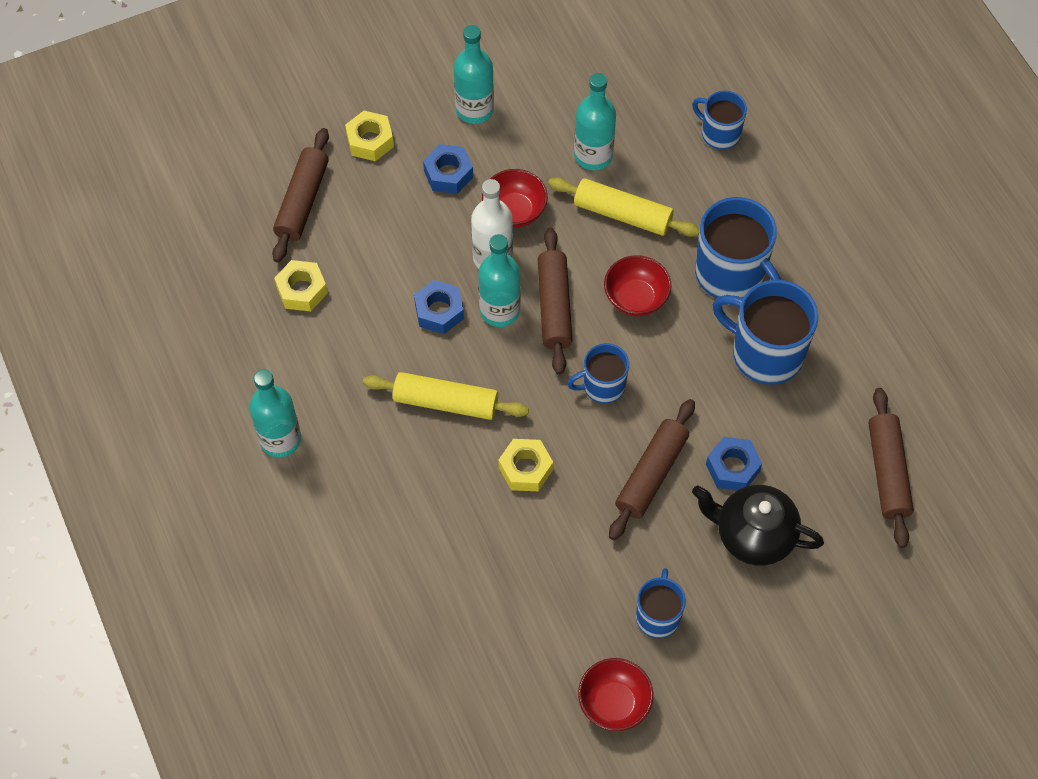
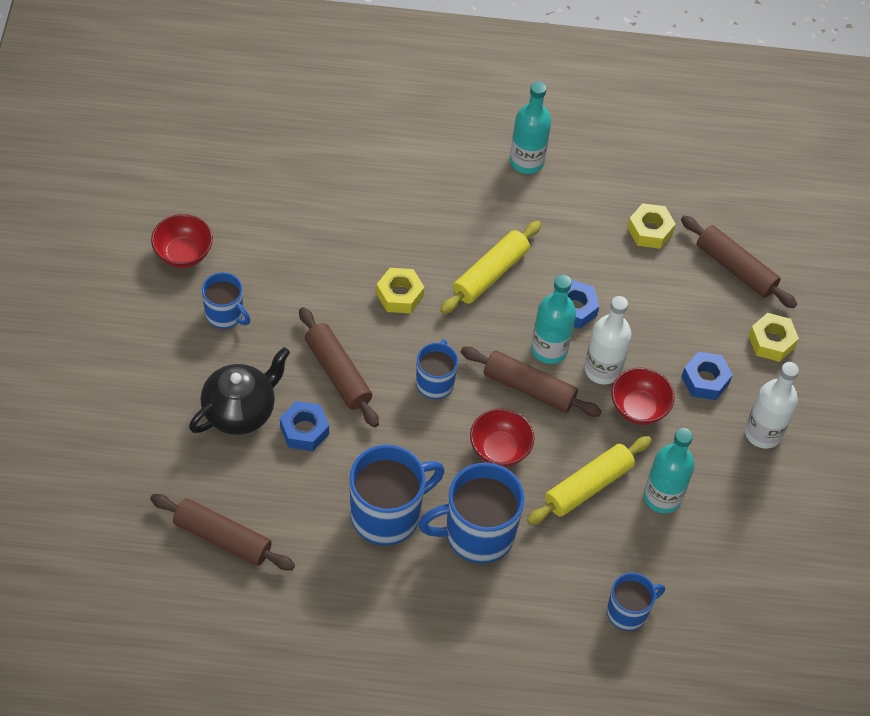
camera: 115 degrees right, 5 degrees down
turquoise bottle [453,25,494,124] -> white bottle [745,362,799,449]

